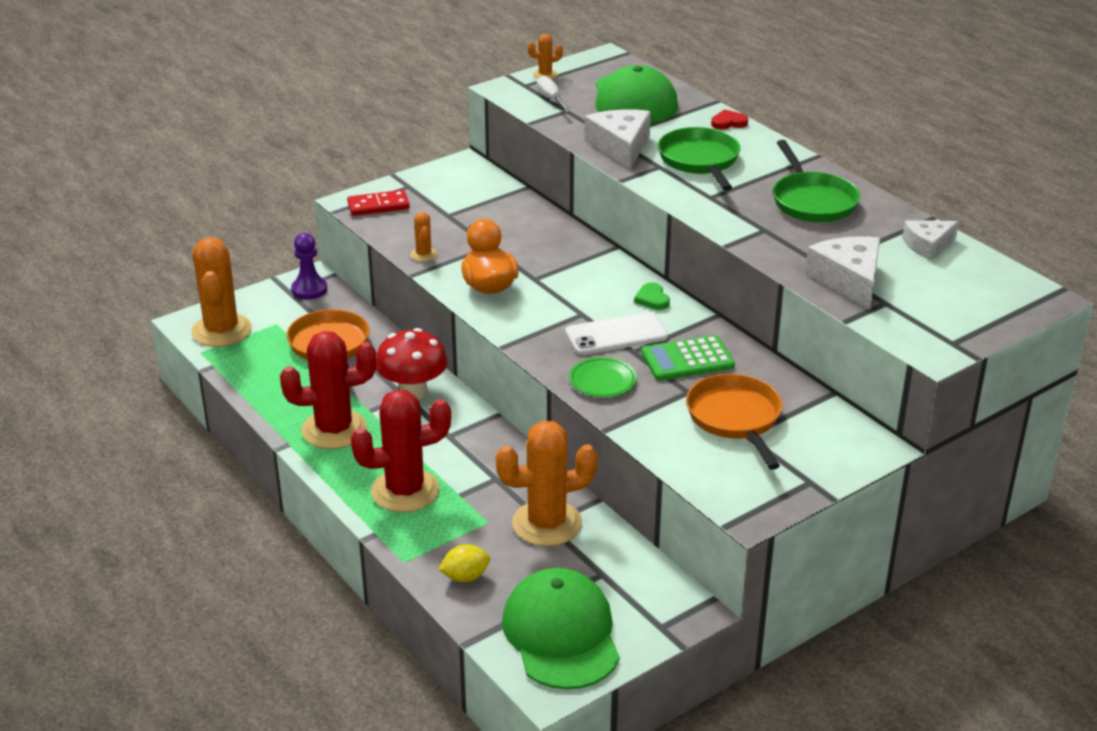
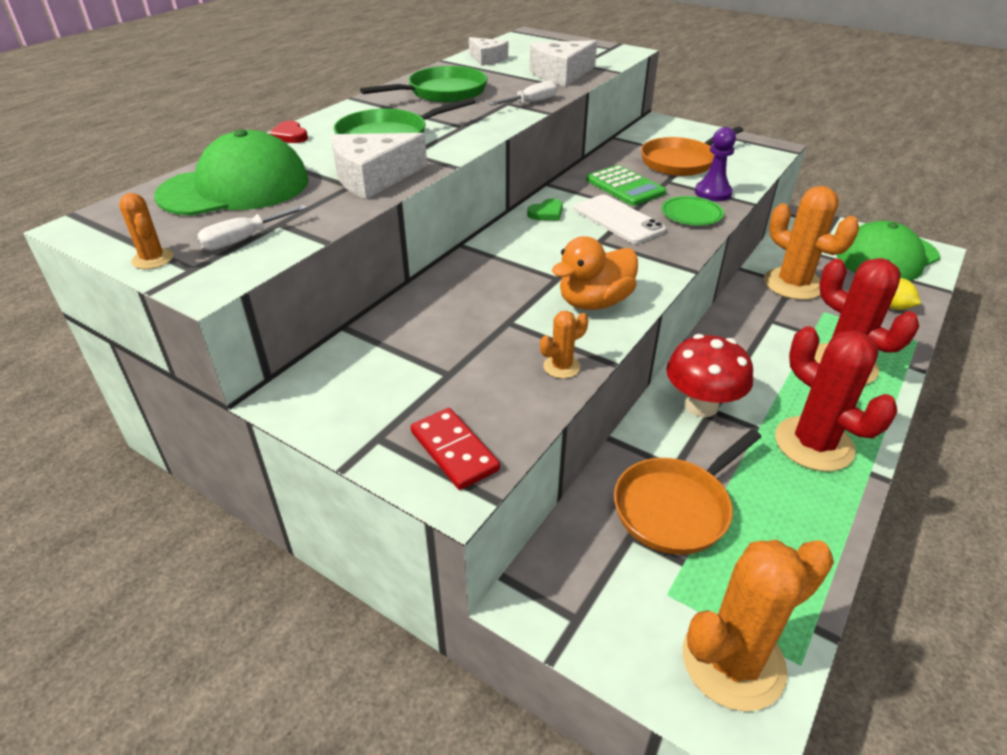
camera: 110 degrees left, 5 degrees up
purple pawn [291,233,327,300] -> purple pawn moved to [695,127,736,201]
none -> white screwdriver [489,81,557,106]

